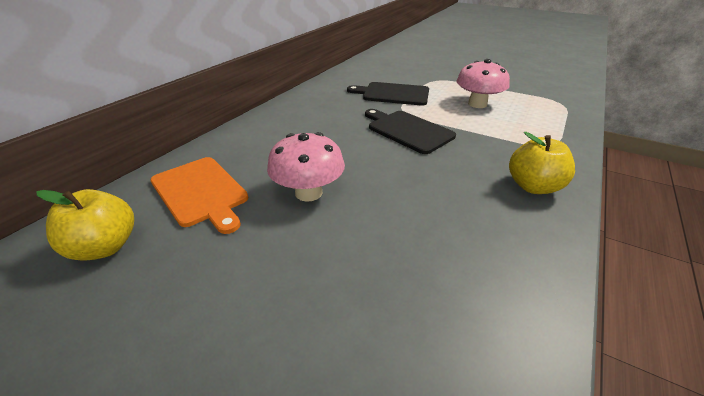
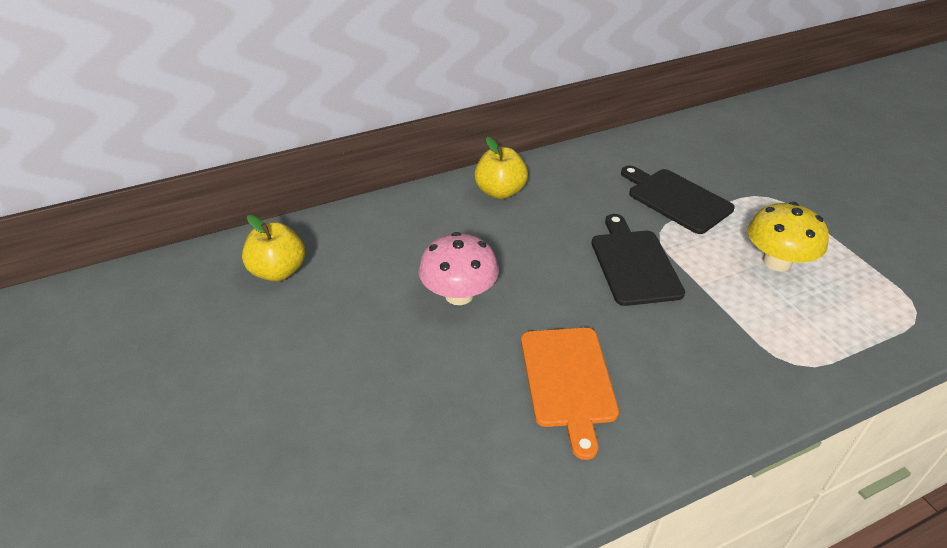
camera: 35 degrees right, 5 degrees up
orange cutting board [150,157,248,234] -> orange cutting board moved to [521,328,619,460]
pink mushroom [456,59,510,108] -> yellow mushroom [747,202,829,271]
yellow apple [509,132,575,194] -> yellow apple moved to [474,137,528,199]

